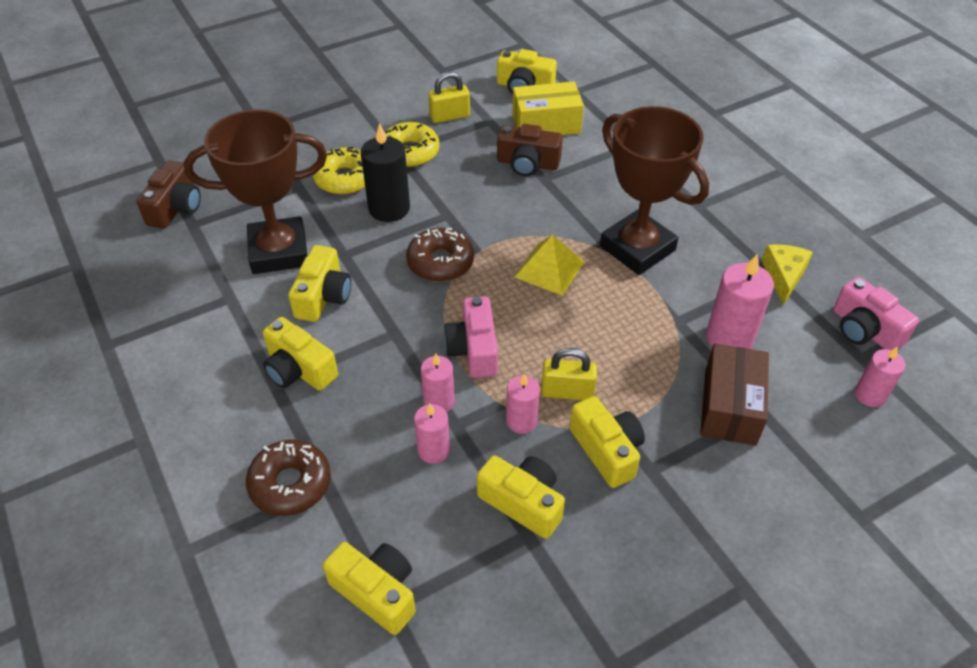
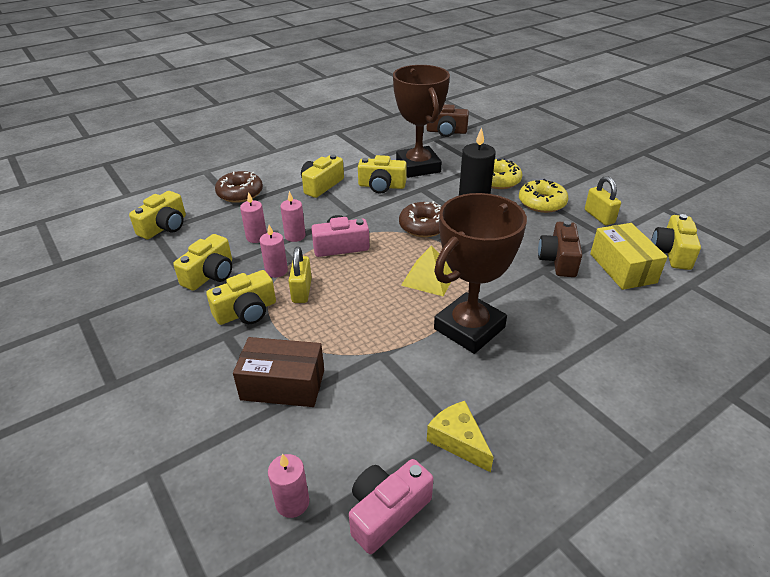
camera: 85 degrees right, 10 degrees down
pink candle [706,254,774,349] -> none
yellow cheese [762,244,813,305] -> yellow cheese turned 135 degrees counterclockwise [427,401,494,472]

